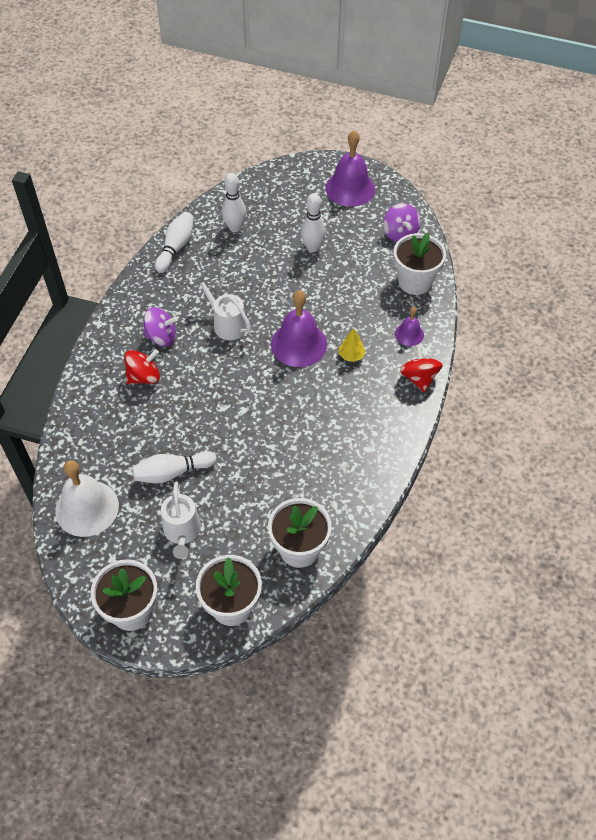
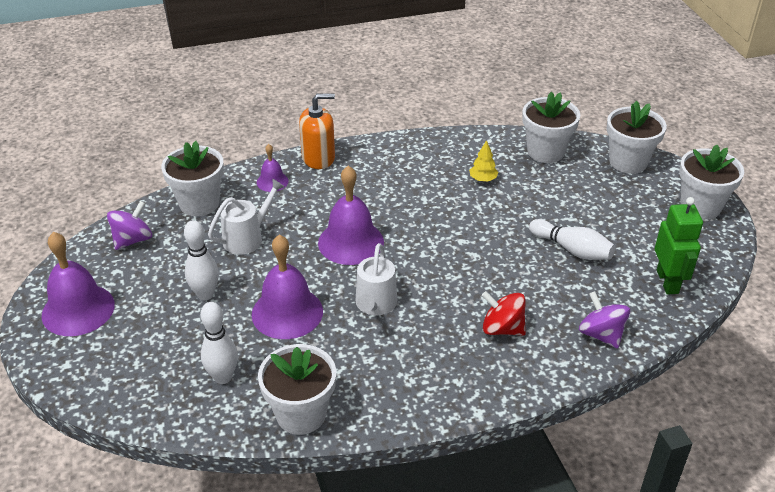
camera: 125 degrees left, 15 degrees down
white bell [55,460,119,537] -> green robot [655,197,703,295]
purple spinning top [143,307,178,346] -> purple spinning top moved to [579,291,630,349]
white bowling pin [155,212,194,273] -> white flower pot [258,344,336,435]
white watering can [161,482,201,559] -> white watering can moved to [208,178,285,255]
yellow tree [339,328,366,362] -> yellow tree moved to [469,140,498,182]
red spinning top [400,344,443,392] -> orange soap dispenser [299,93,335,169]
none -> purple bell [252,235,323,339]

